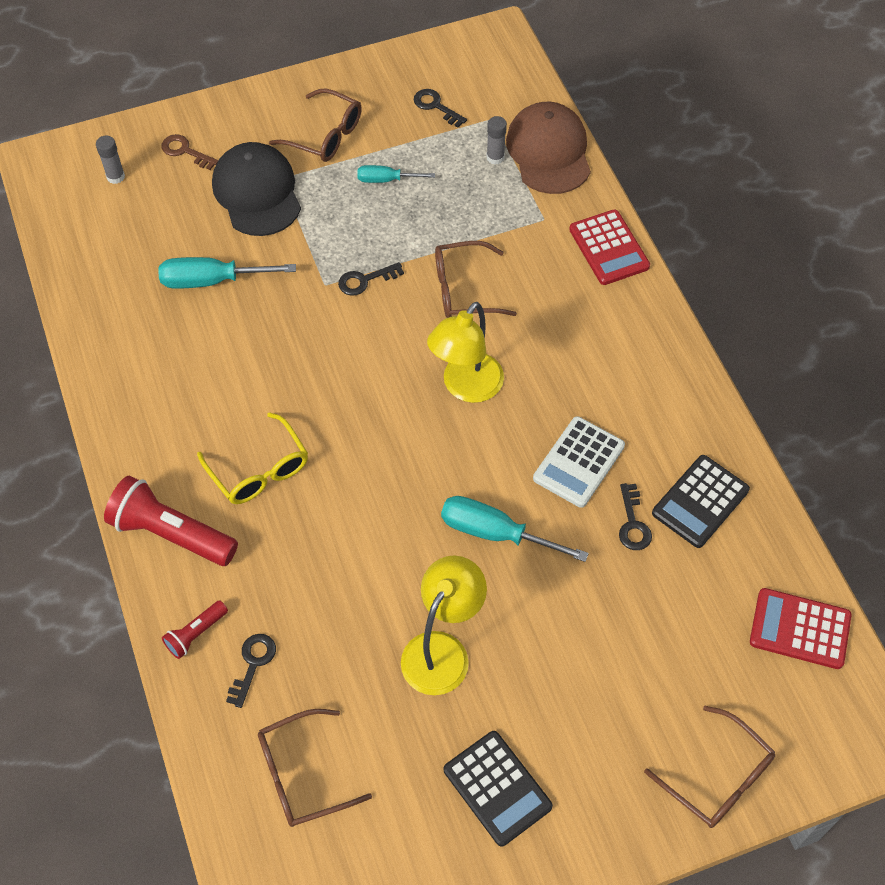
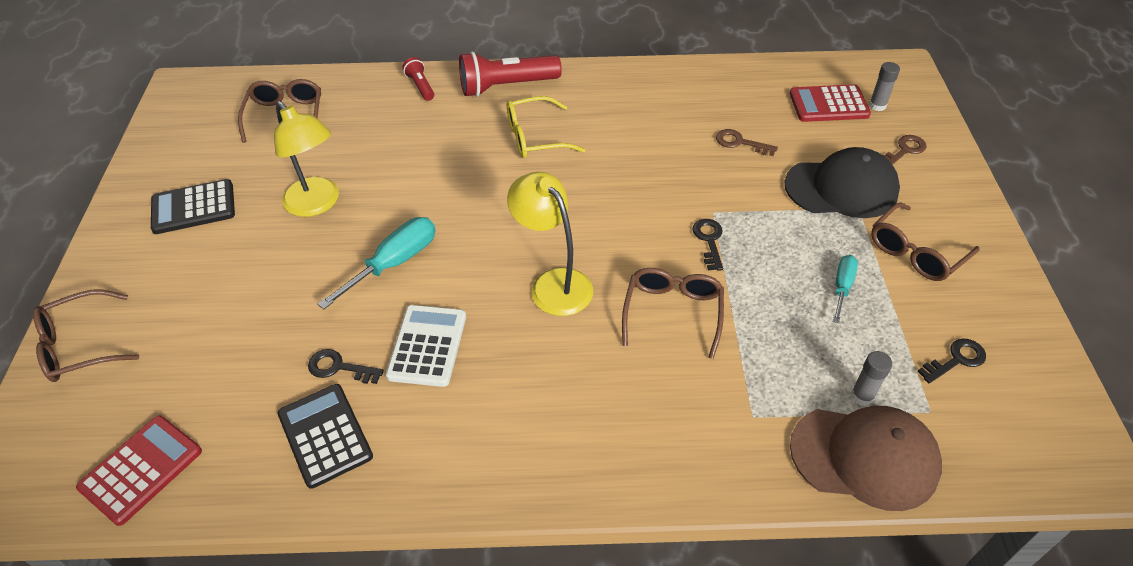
camera: 110 degrees right, 10 degrees down
red flashlight [104,475,238,566] -> red flashlight turned 150 degrees counterclockwise [459,52,562,97]
turquoise screwdriver [158,257,296,289] -> brown key [716,129,778,156]
black key [226,634,276,708] -> none
white calculator [533,416,625,508] -> white calculator turned 45 degrees clockwise [386,305,466,387]
red calculator [569,209,650,285] -> red calculator moved to [790,84,871,122]

